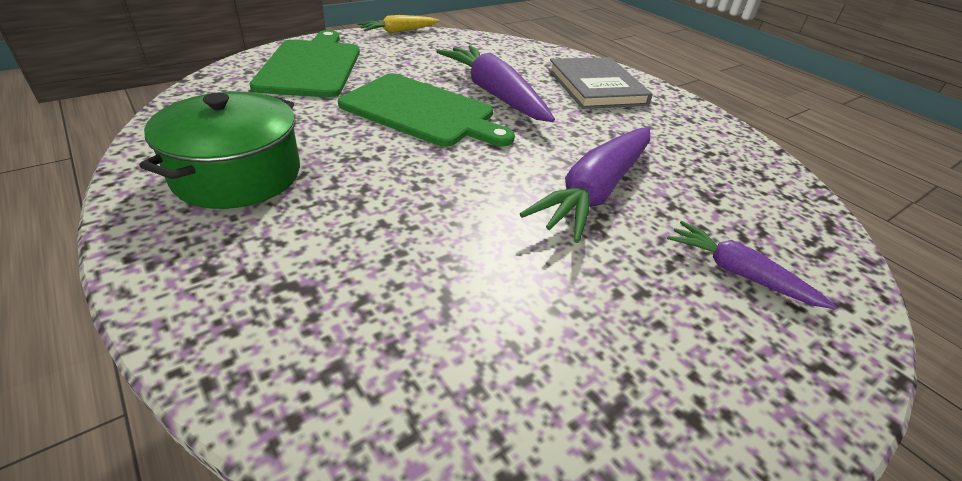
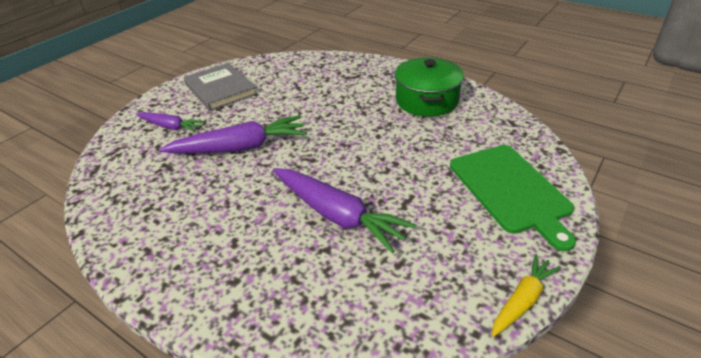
camera: 165 degrees right, 0 degrees up
green cutting board [338,74,515,147] -> none
purple carrot [520,127,650,243] -> purple carrot turned 60 degrees clockwise [159,115,307,154]
grey book [548,57,653,109] -> grey book moved to [184,63,257,111]

